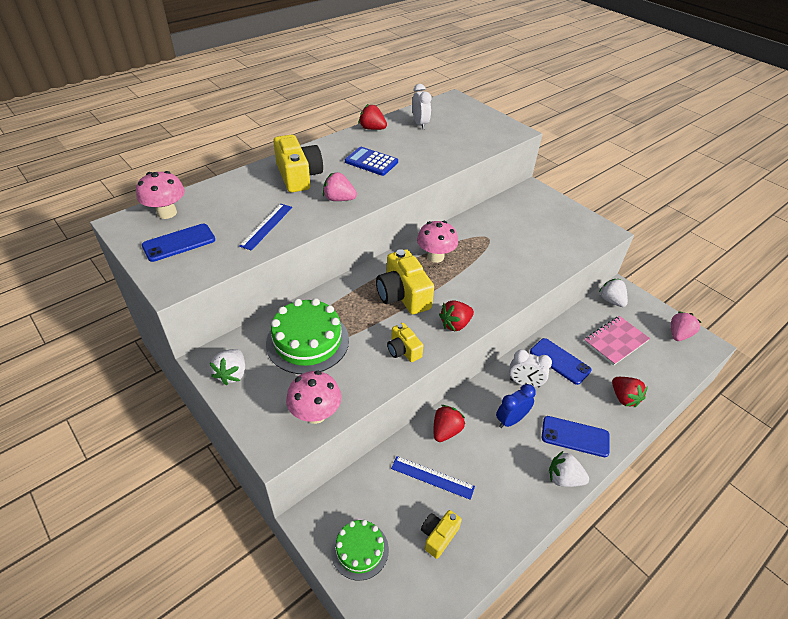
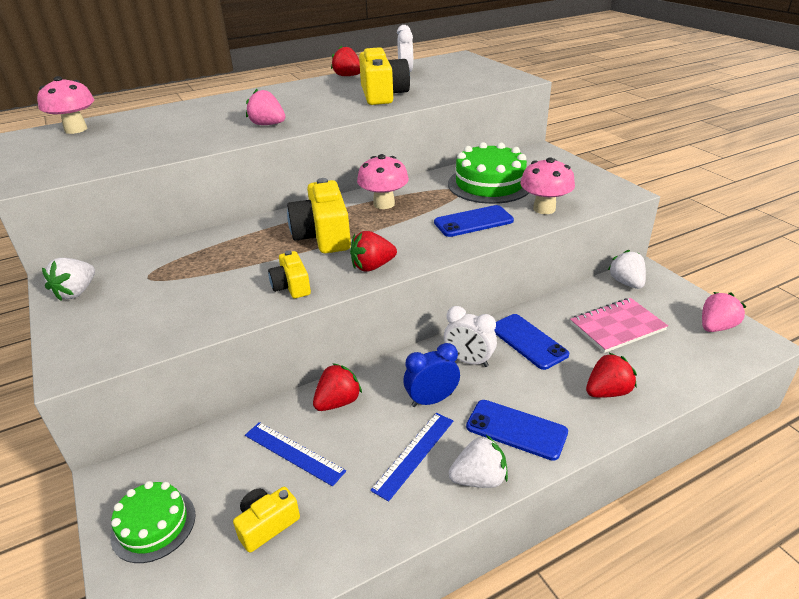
camera: 15 degrees right, 10 degrees down
blue phone [142,224,215,262] -> blue phone moved to [434,205,514,237]
blue ruler [239,204,292,251] -> blue ruler moved to [370,413,453,501]
green cake [266,298,349,374] -> green cake moved to [448,142,529,204]
yellow camera [273,134,323,192] -> yellow camera moved to [359,47,410,105]
pink mushroom [286,371,341,424] -> pink mushroom moved to [520,157,575,214]
blue calculator [345,147,398,176] -> none
white strawberry [549,451,589,487] -> white strawberry turned 135 degrees clockwise [448,435,508,488]
red strawberry [612,377,648,408] -> red strawberry turned 105 degrees counterclockwise [586,352,637,398]

